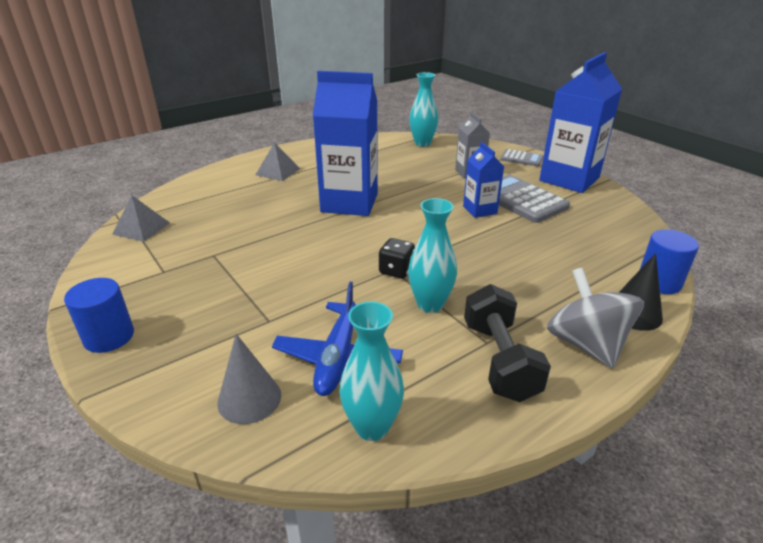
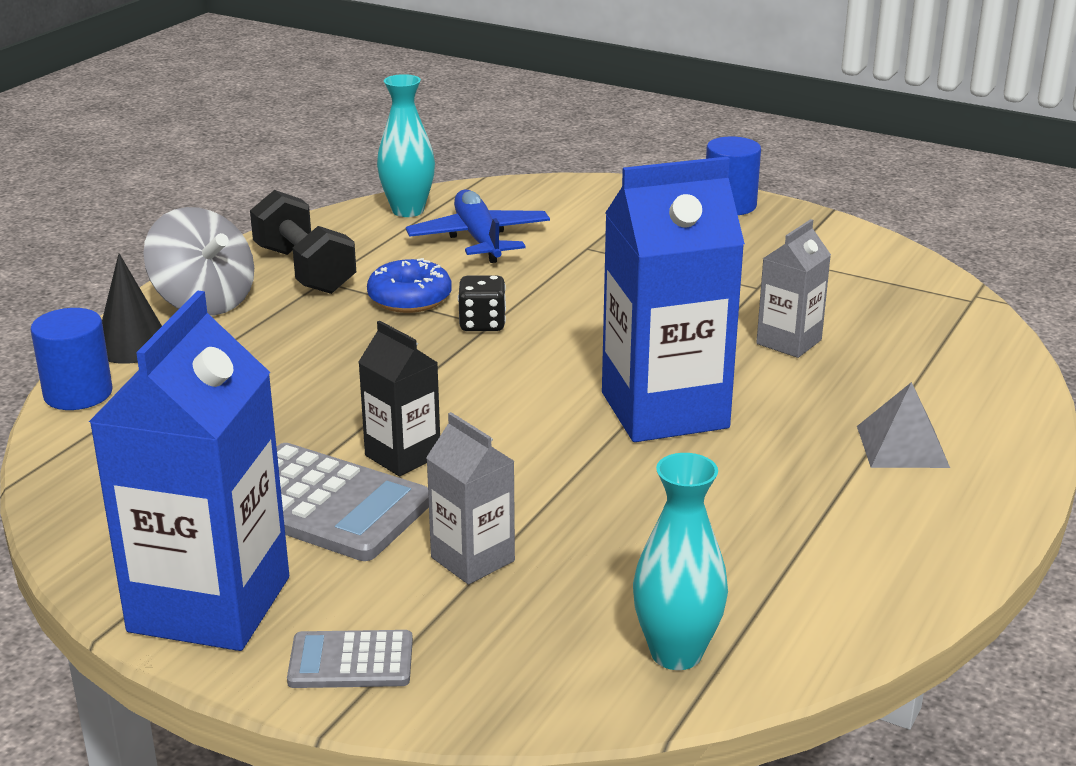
camera: 155 degrees right, 5 degrees down
grey pyramid [112,195,170,242] -> none
grey cone [217,334,281,424] -> none
turquoise vase [408,198,457,313] -> blue donut [367,258,452,313]
blue carton [463,142,504,218] -> black carton [358,321,440,476]
none -> grey carton [756,219,831,358]

